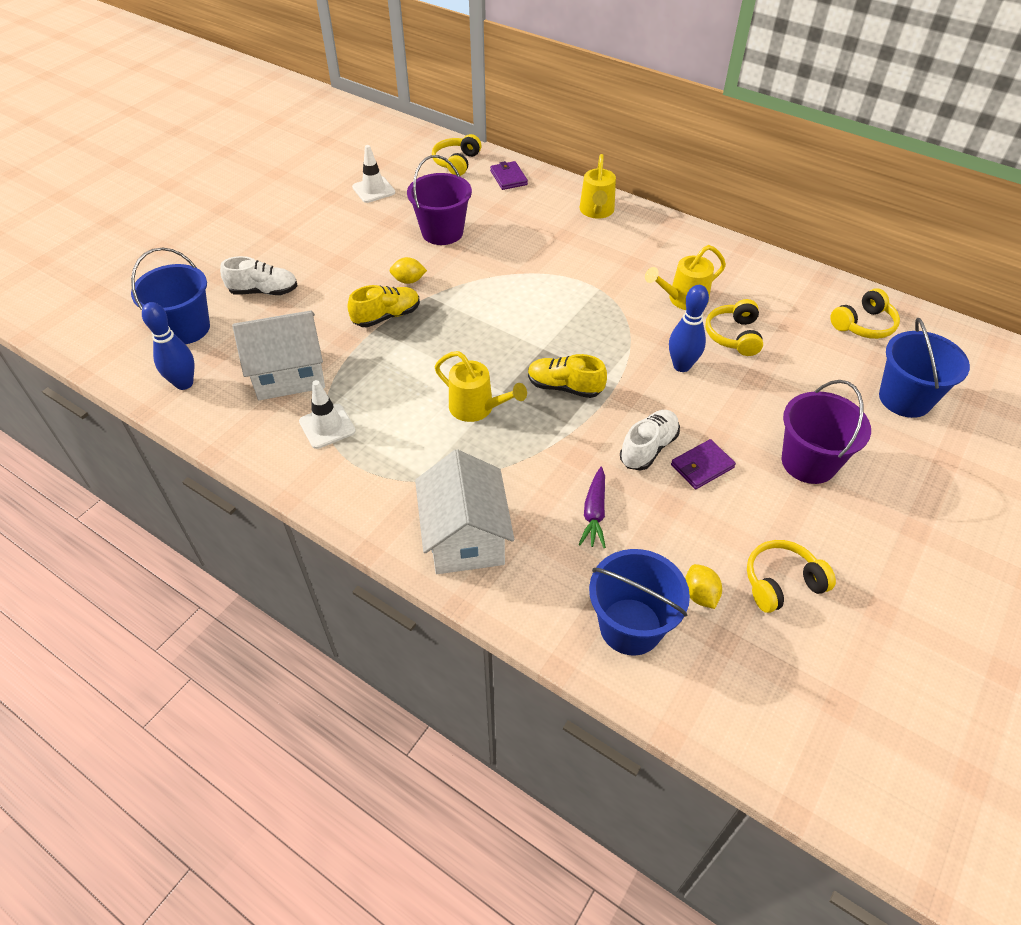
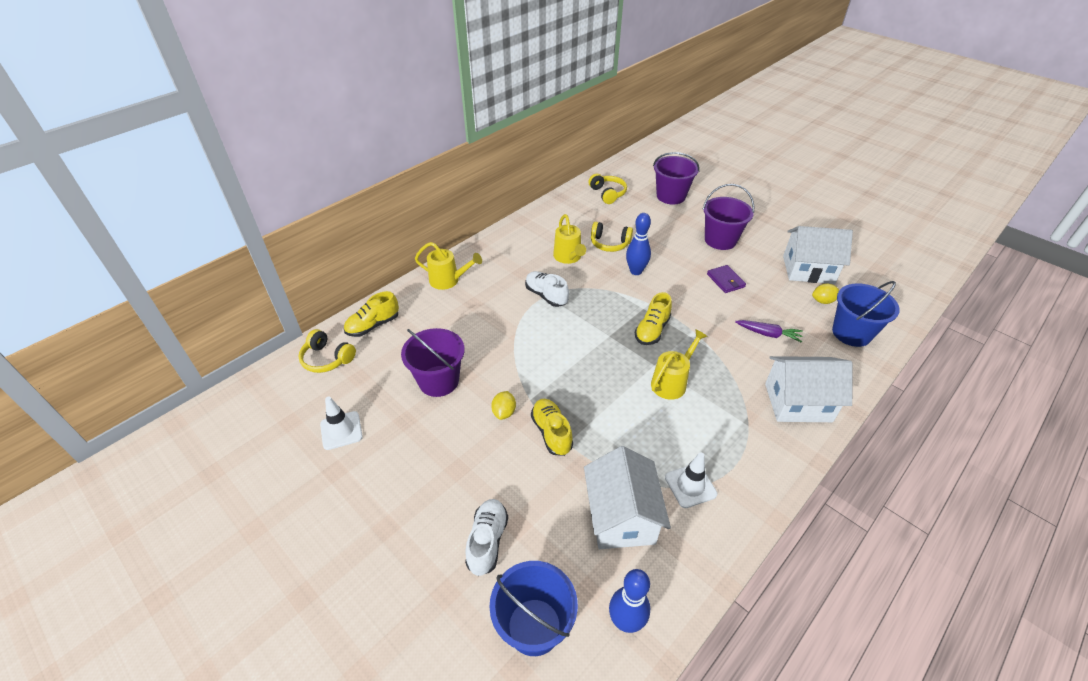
camera: 80 degrees left, 5 degrees down
purple wallet [490,161,528,190] -> yellow shoe [344,291,399,337]
white shoe [620,410,680,471] -> white shoe moved to [525,271,569,307]
yellow headphones [747,540,836,613] -> white house [783,226,853,284]
blue bucket [879,318,970,418] -> purple bucket [653,152,700,205]

